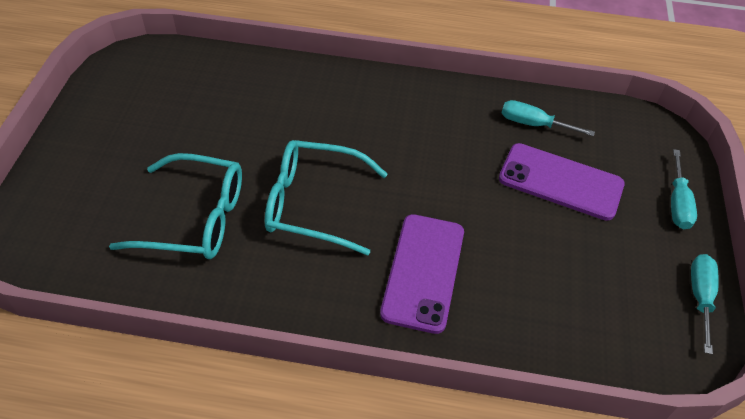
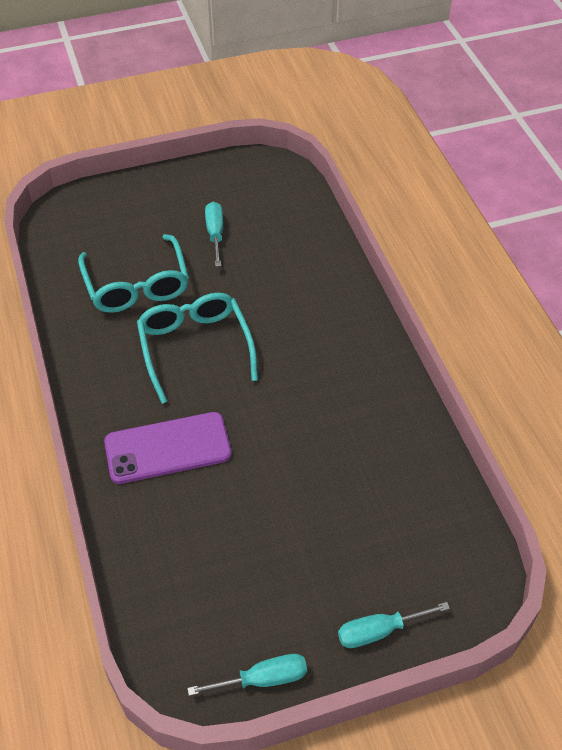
camera: 65 degrees right, 0 degrees up
purple phone [499,143,625,221] -> none
turquoise screwdriver [502,100,595,136] -> turquoise screwdriver moved to [205,202,223,267]

